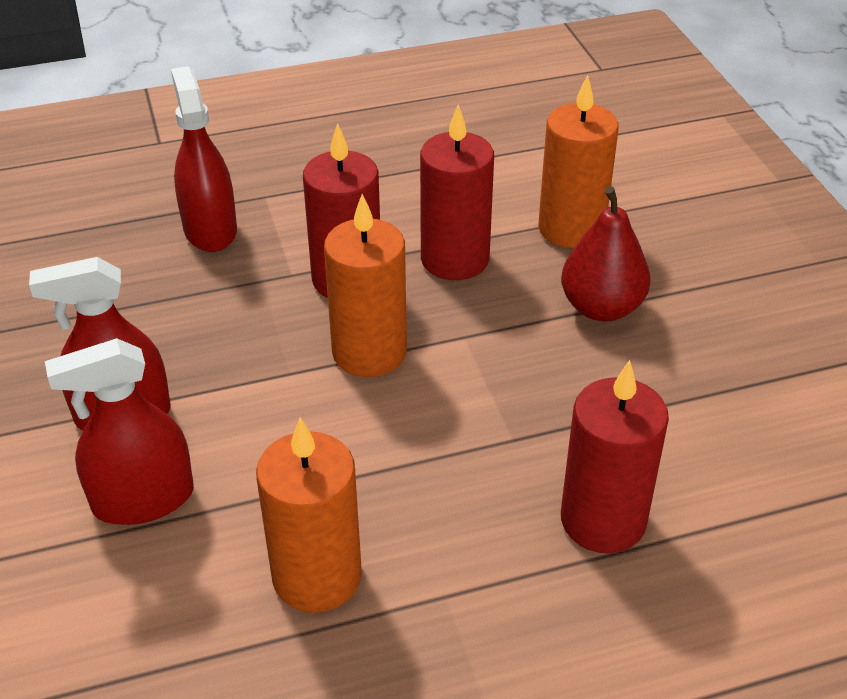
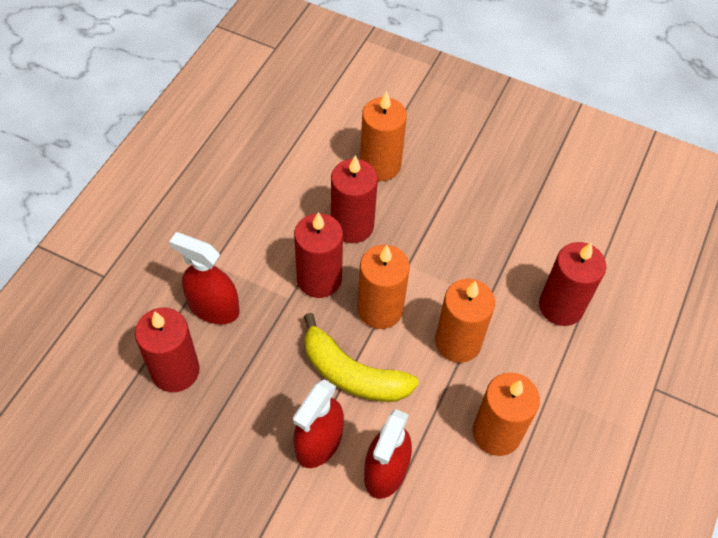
camera: 50 degrees left, 15 degrees up
red pear [561,186,651,321] -> none
none -> red candle [135,308,200,392]
none -> yellow banana [304,313,419,402]
none -> orange candle [435,279,495,363]

